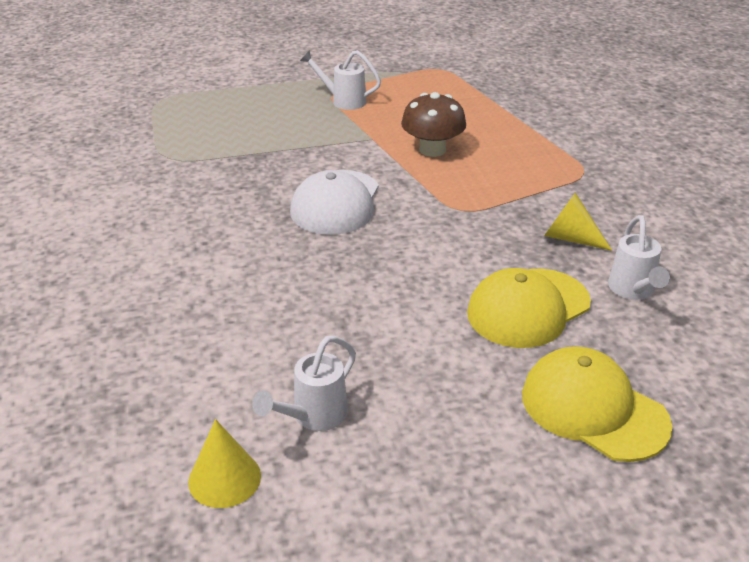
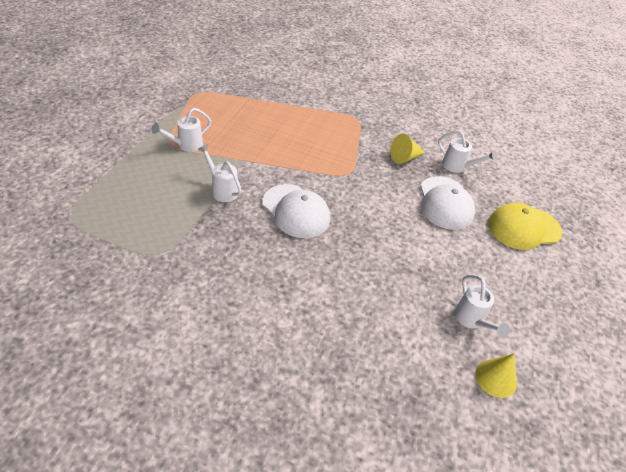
camera: 60 degrees left, 10 degrees up
brown mushroom [401,92,466,157] -> none
yellow cap [467,268,591,348] -> white cap [420,176,475,230]
none -> white watering can [198,144,242,202]

